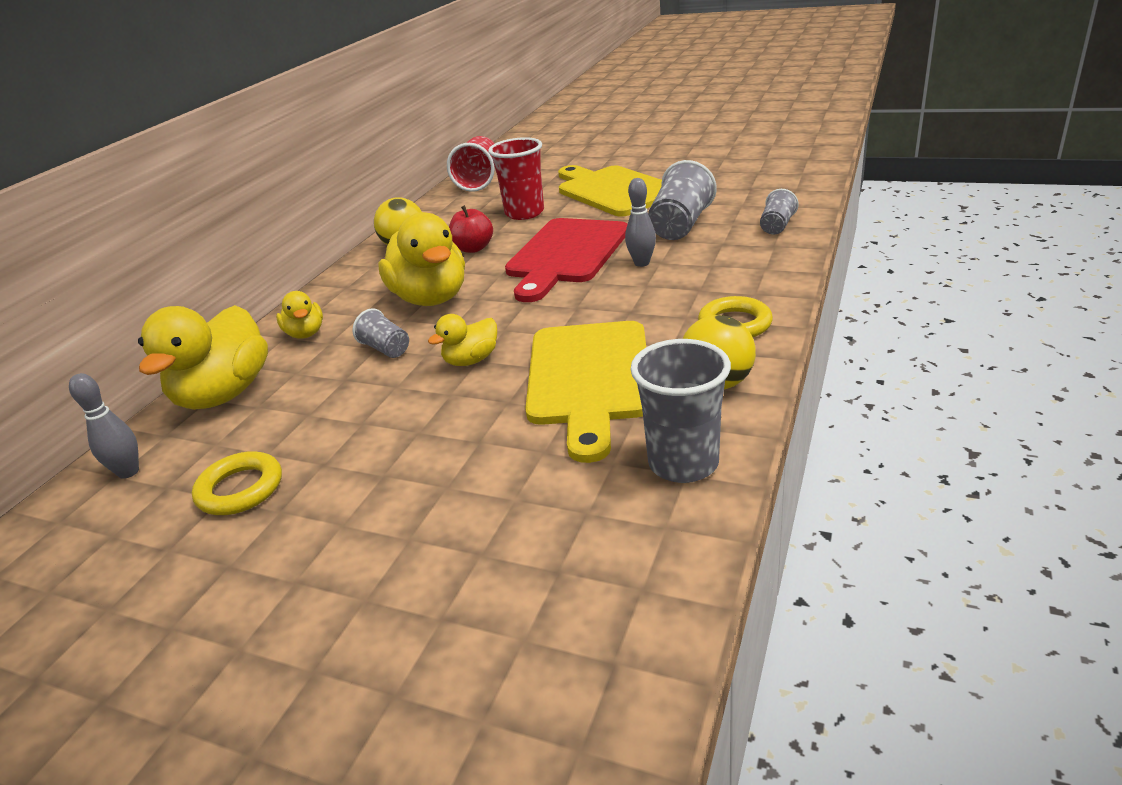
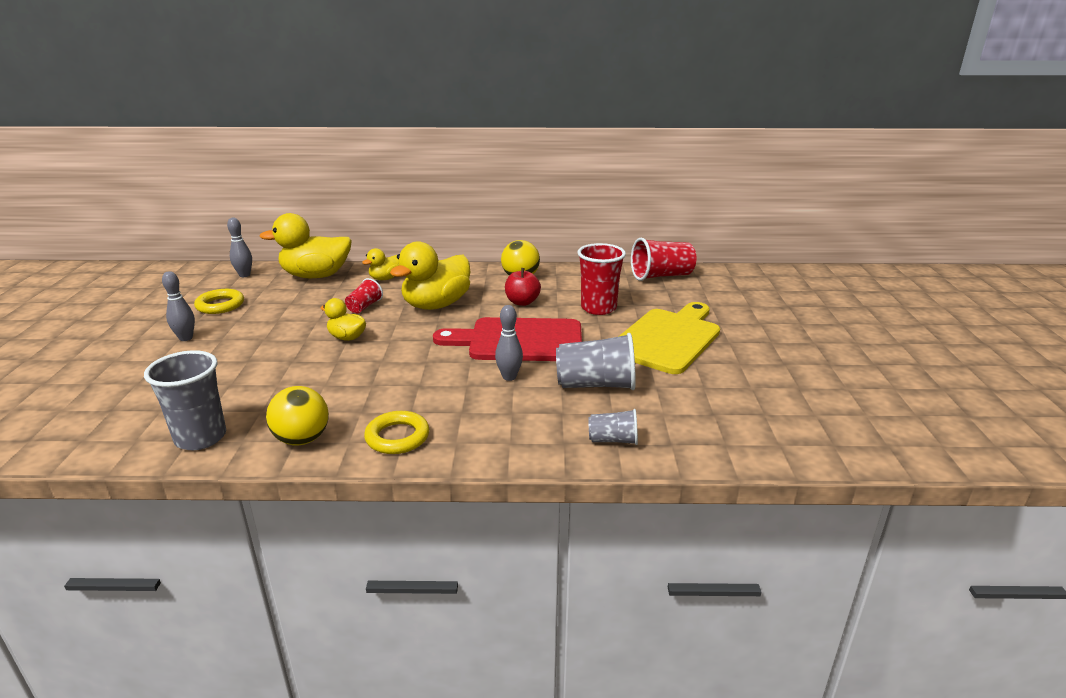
camera: 65 degrees right, 5 degrees down
grey cup [352,308,409,358] -> red cup [345,278,383,313]
yellow cutting board [525,321,646,463] -> none
none -> grey bowling pin [162,271,195,341]

